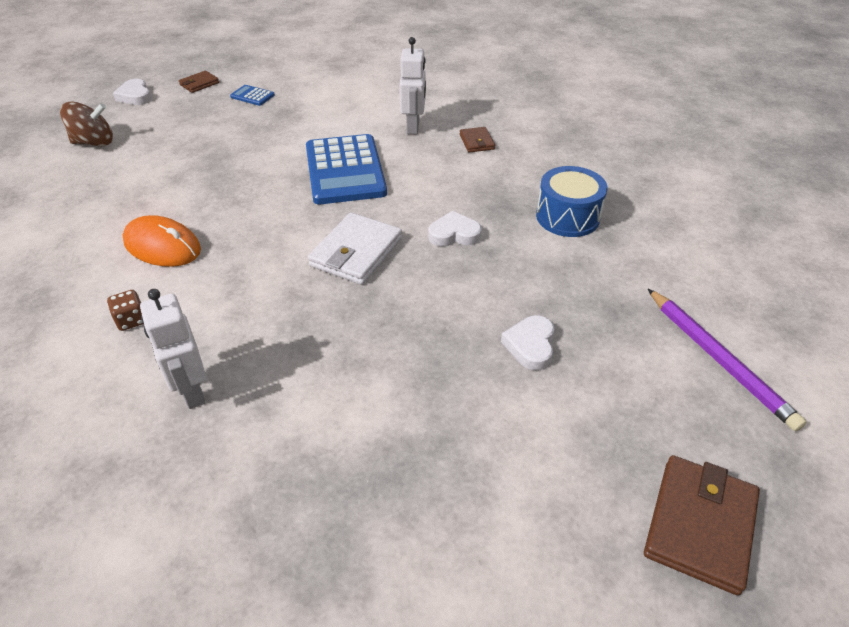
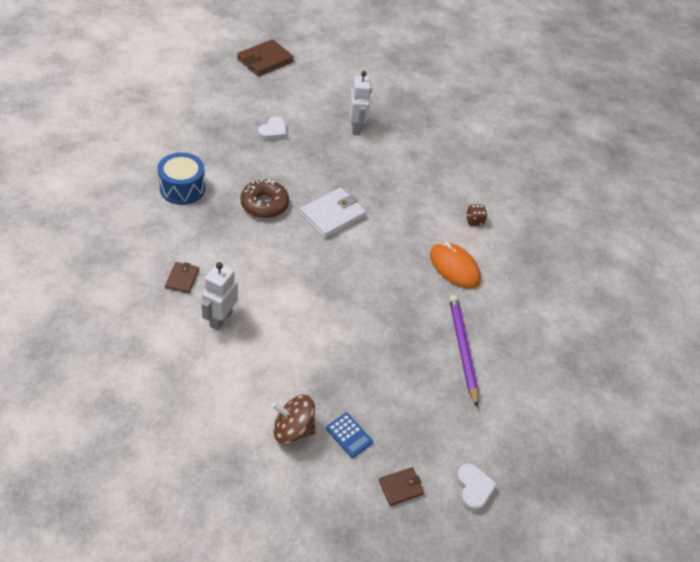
camera: 165 degrees left, 5 degrees up
brown spinning top [60,101,113,146] -> brown spinning top moved to [272,395,315,444]
white robot [140,289,206,409] -> white robot moved to [349,71,372,136]
blue calculator [306,134,387,204] -> none
white heart [428,211,482,247] -> brown donut [240,179,289,218]
purple pencil [648,289,806,431] -> purple pencil moved to [449,295,478,407]

